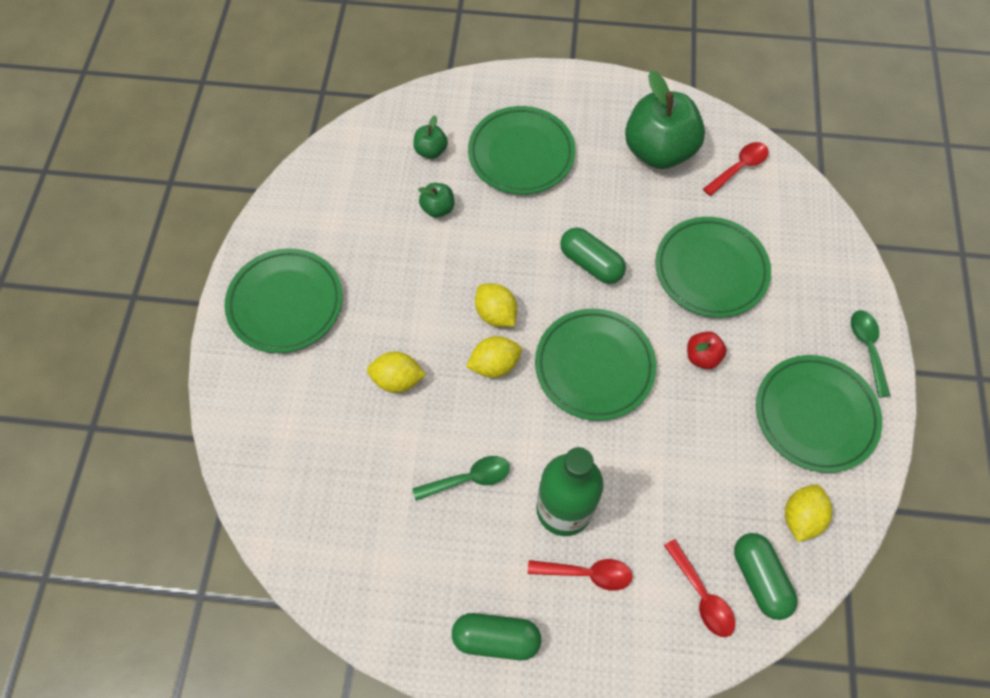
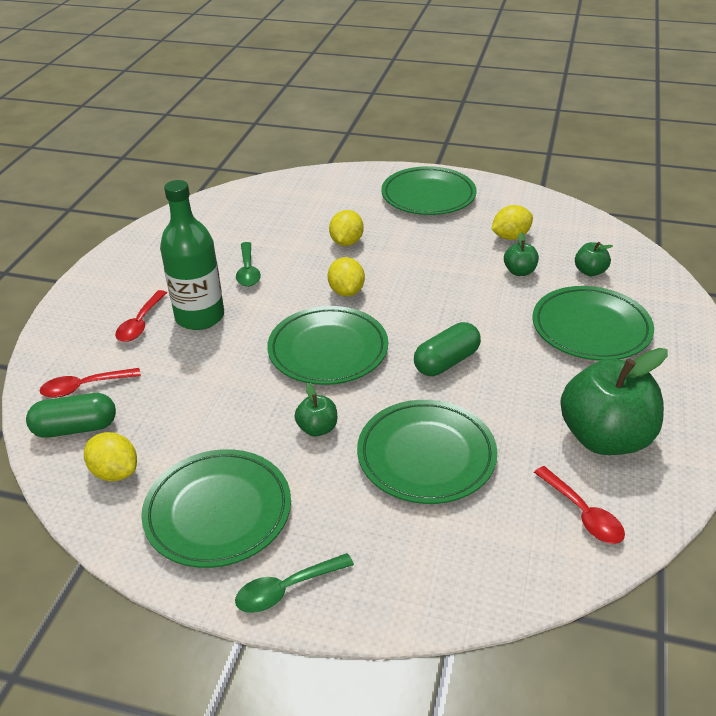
camera: 100 degrees right, 25 degrees down
green capsule [452,613,541,660] -> none
yellow lemon [475,283,517,327] -> yellow lemon moved to [491,205,533,240]
red apple [687,331,727,369] -> green apple [295,383,337,437]
green spoon [851,310,891,397] -> green spoon turned 150 degrees clockwise [235,553,354,613]

